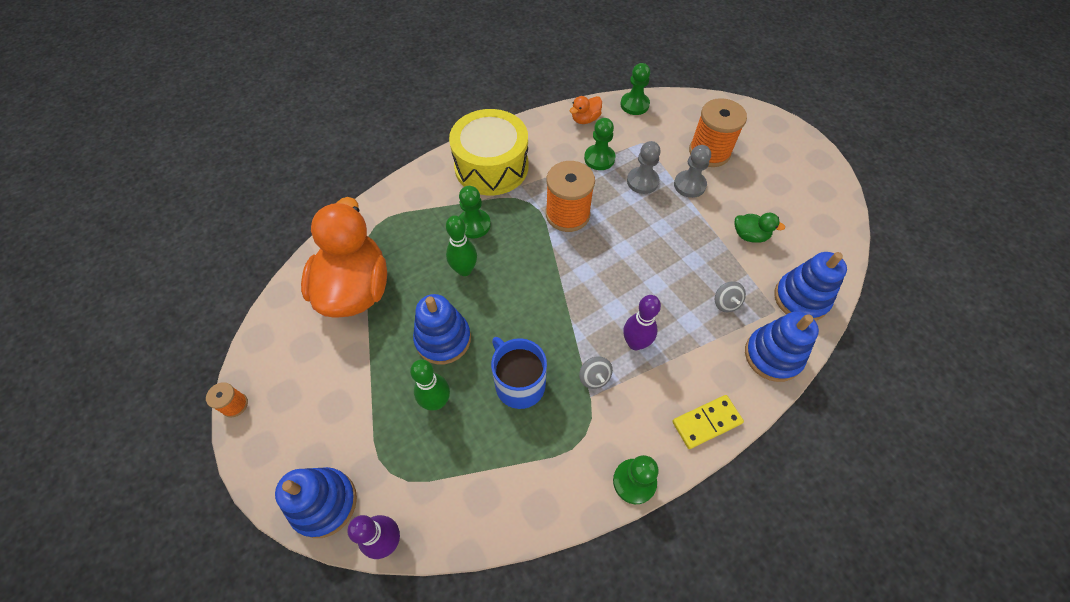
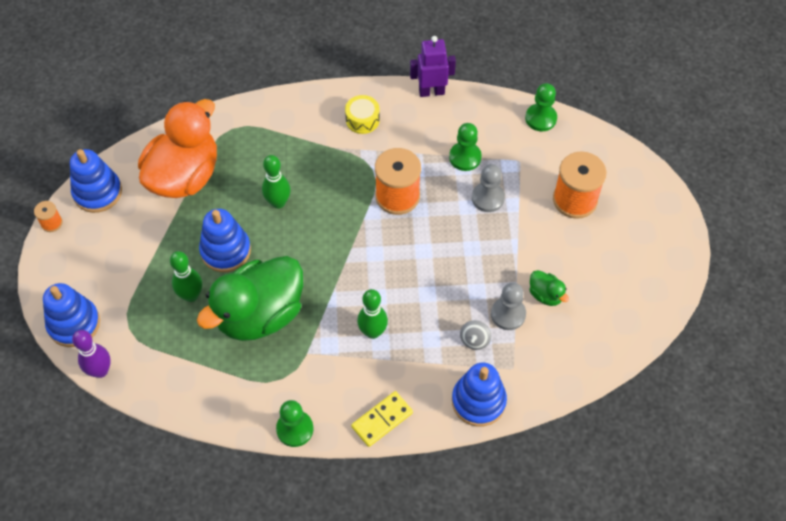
camera: 30 degrees right, 0 degrees up
yellow drum [449,109,529,196] -> yellow drum [345,95,380,134], size x0.45
green pawn [459,186,491,238] -> none
blue mug [491,337,547,409] -> green duck [197,256,303,341]
orange duck [570,96,602,124] -> none
grey spinning top [579,357,613,389] -> none
purple bowling pin [623,295,661,350] -> green bowling pin [357,289,388,339]
yellow domino [672,395,744,449] -> yellow domino turned 45 degrees counterclockwise [351,391,413,447]
grey pawn [674,145,711,198] -> grey pawn moved to [491,283,526,330]
blue stacking toy [775,252,847,321] -> blue stacking toy moved to [70,149,122,213]
none -> purple robot [410,36,456,97]

